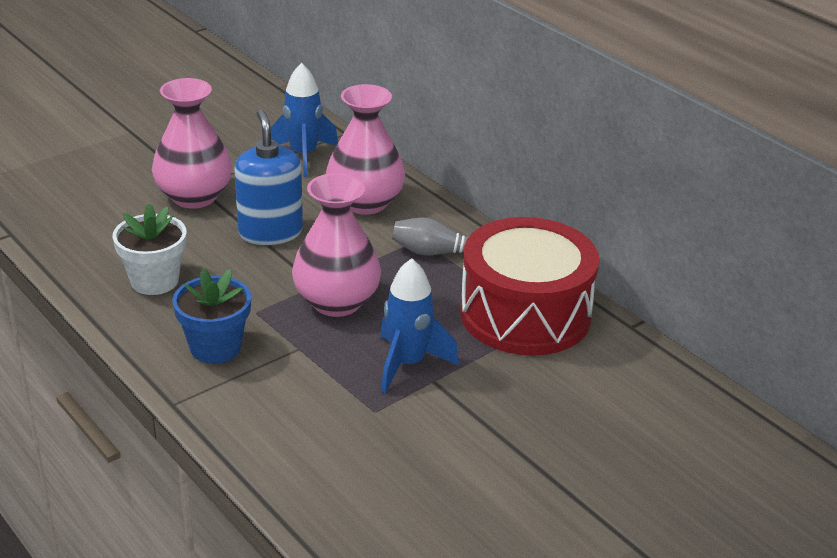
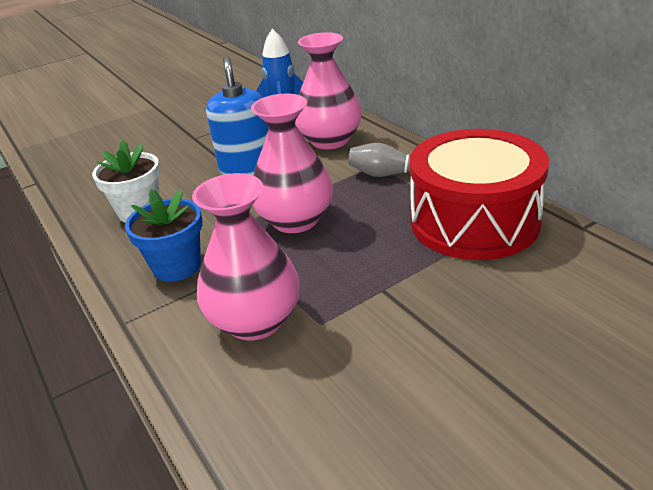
camera: 10 degrees right, 0 degrees up
pink vase [152,78,232,209] -> pink vase moved to [192,173,300,341]
blue rocket [380,258,459,393] -> none

